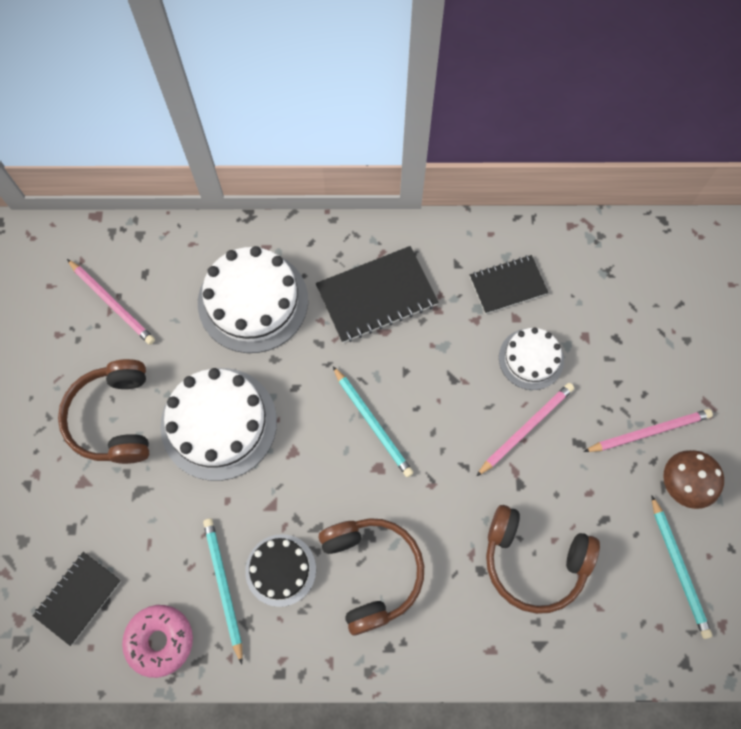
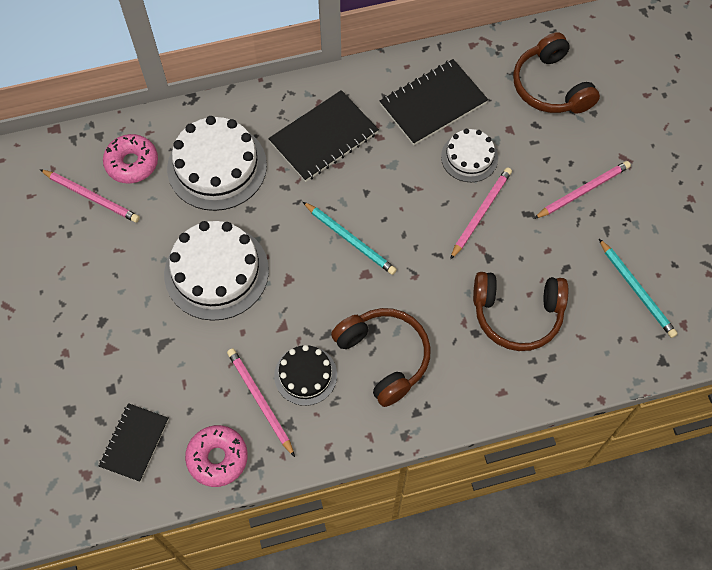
camera: 15 degrees left, 5 degrees down
brown headphones [58,359,149,464] -> brown headphones moved to [513,32,600,114]
turquoise pencil [203,518,243,664] -> pink pencil [227,348,295,457]
black notebook [470,255,548,314] -> black notebook [380,59,488,145], size x1.54
brown mushroom [663,450,724,509] -> none
none -> pink donut [103,134,158,184]

